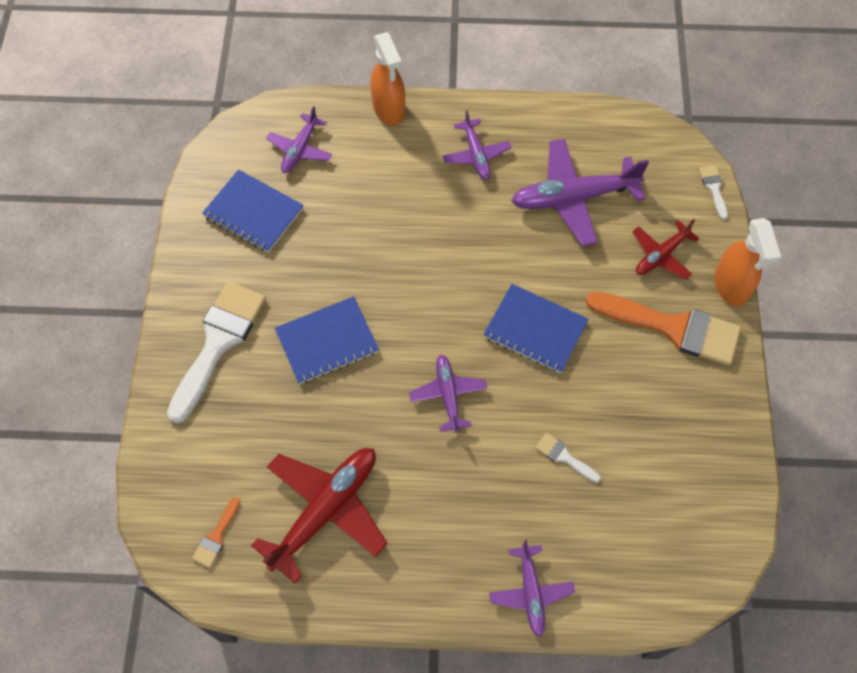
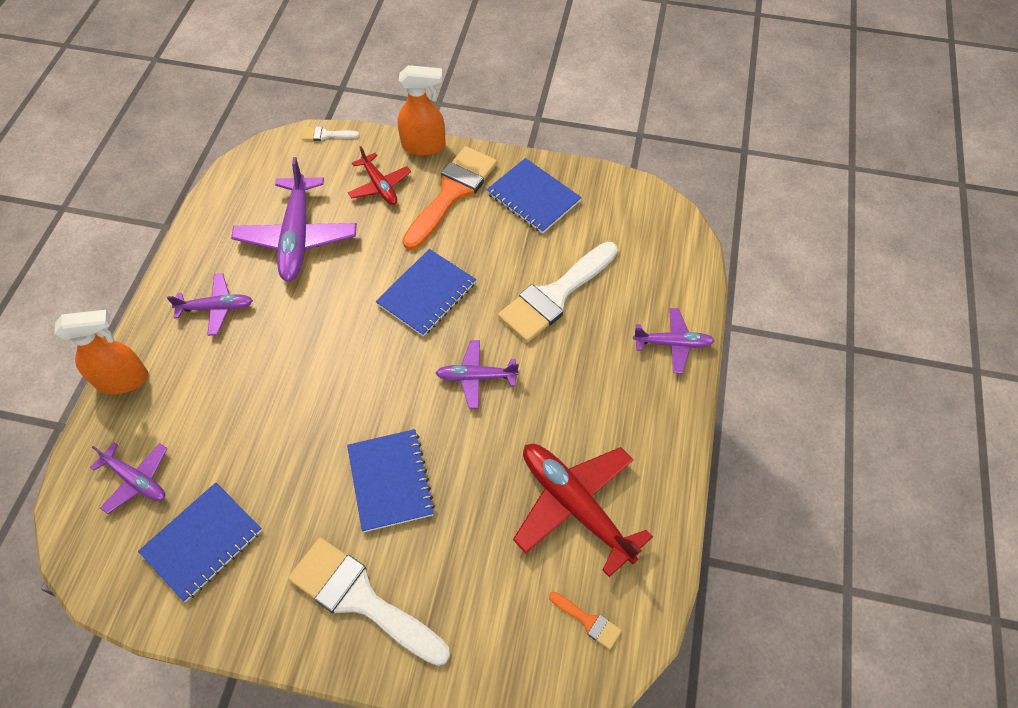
camera: 80 degrees left, 5 degrees down
white brush [535,433,601,483] -> white brush [498,242,618,342], size x2.31
none -> blue notebook [486,158,582,234]

